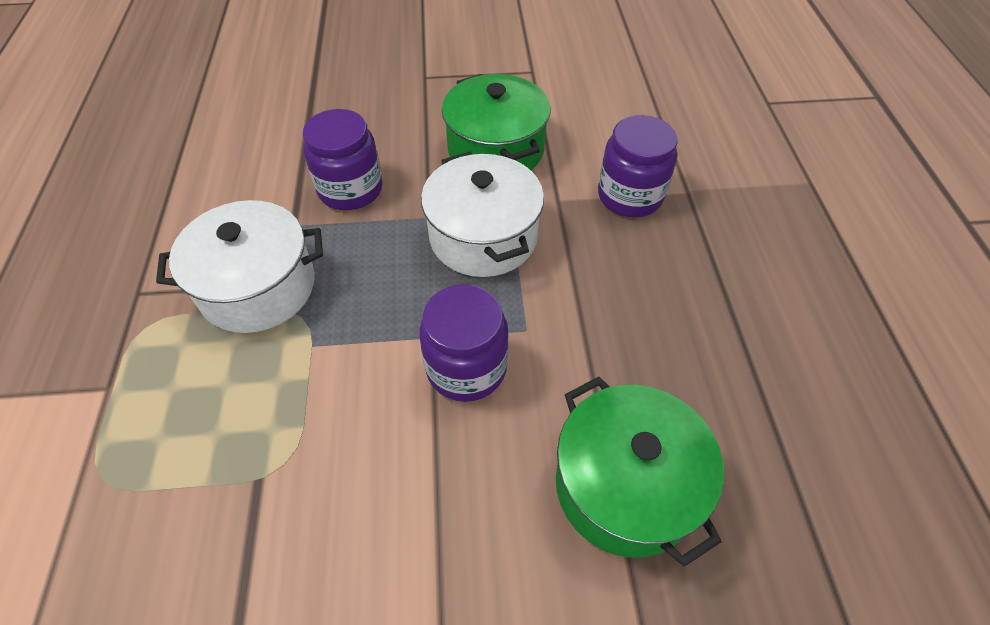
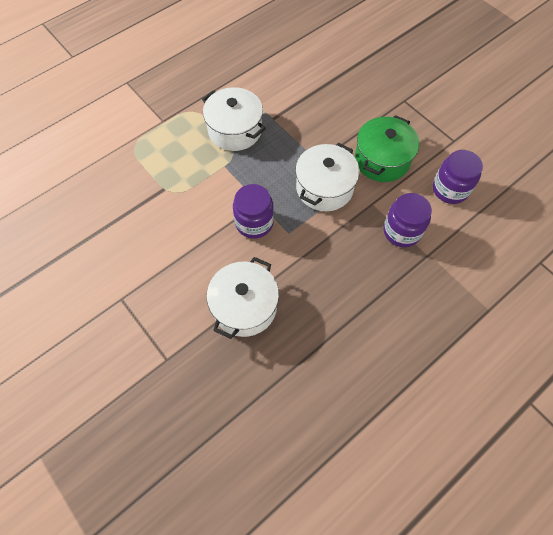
camera: 55 degrees right, 10 degrees up
purple jar [303,109,383,210] -> purple jar moved to [433,150,483,204]
green pot [556,377,724,567] -> white pot [207,257,279,339]

